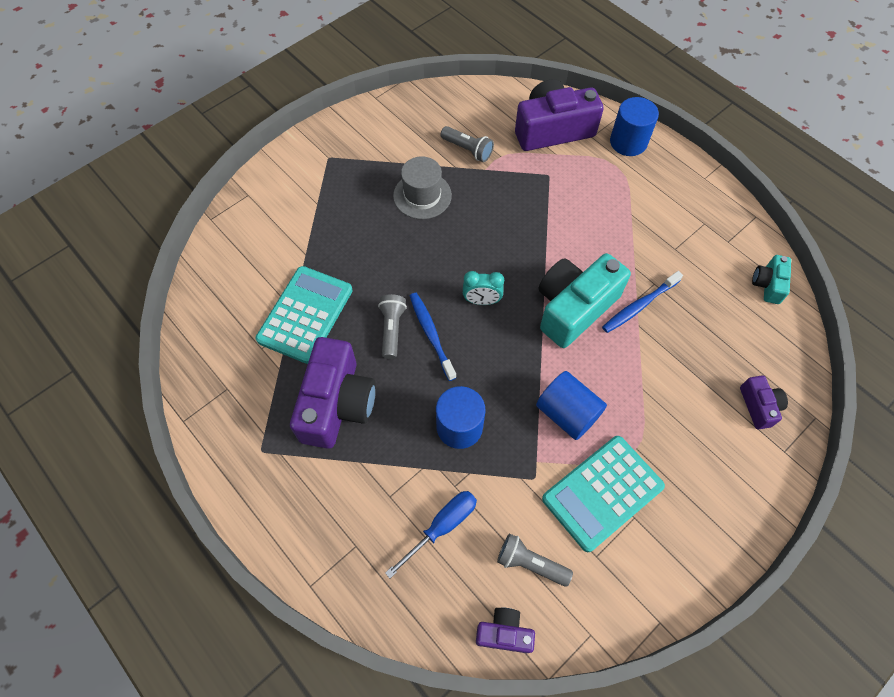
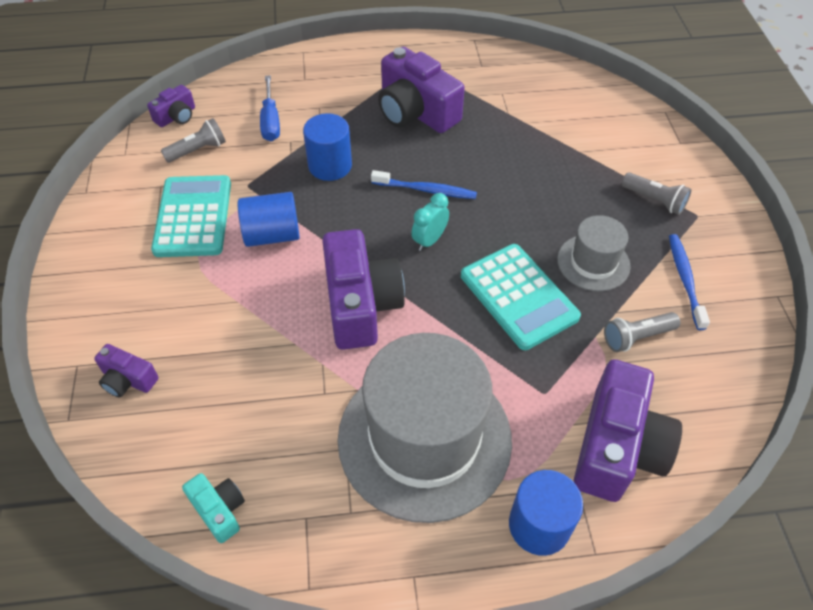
camera: 125 degrees right, 10 degrees down
turquoise calculator [256,266,353,364] -> turquoise calculator moved to [461,244,581,350]
grey flashlight [378,294,407,359] -> grey flashlight moved to [622,172,691,215]
turquoise camera [539,253,631,348] -> purple camera [322,229,405,350]
blue toothbrush [602,271,683,333] -> blue toothbrush moved to [669,234,710,330]
none -> grey hat [338,333,512,523]

